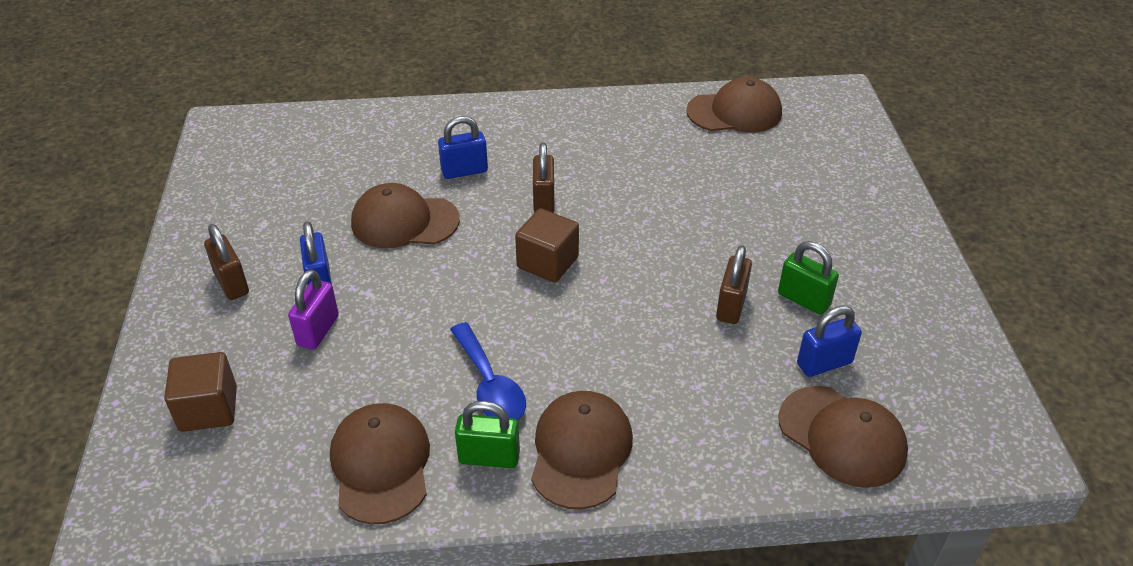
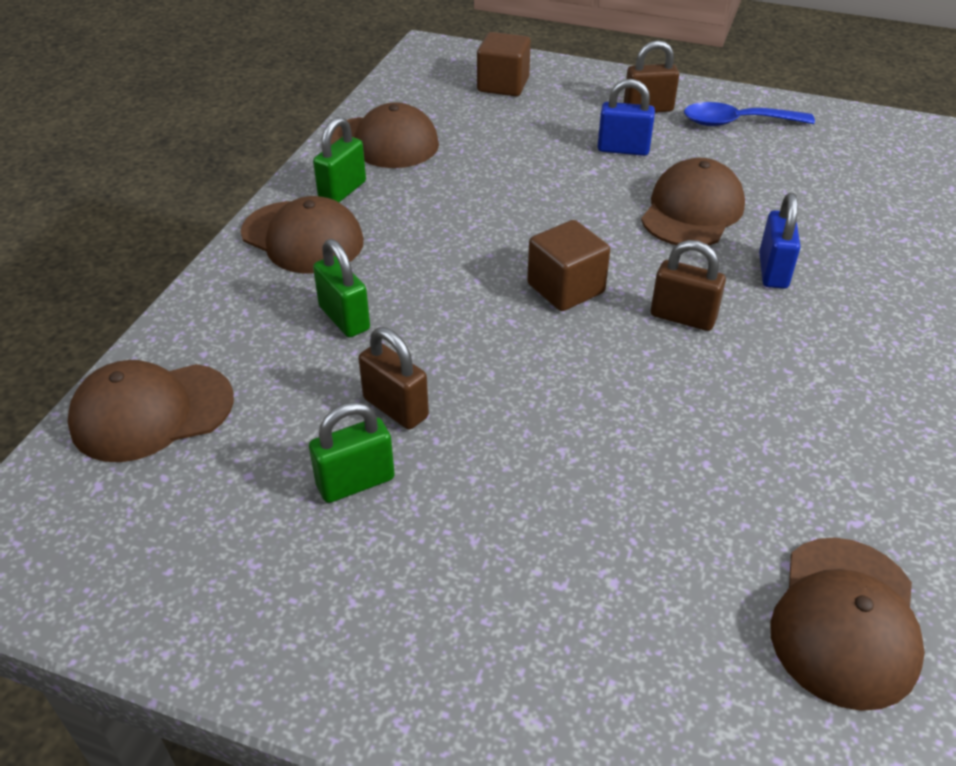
camera: 115 degrees right, 0 degrees up
purple padlock [288,269,339,349] -> none
blue spoon [450,322,526,420] -> blue spoon moved to [684,102,815,126]
blue padlock [797,306,862,377] -> none
none -> green padlock [313,239,370,337]

